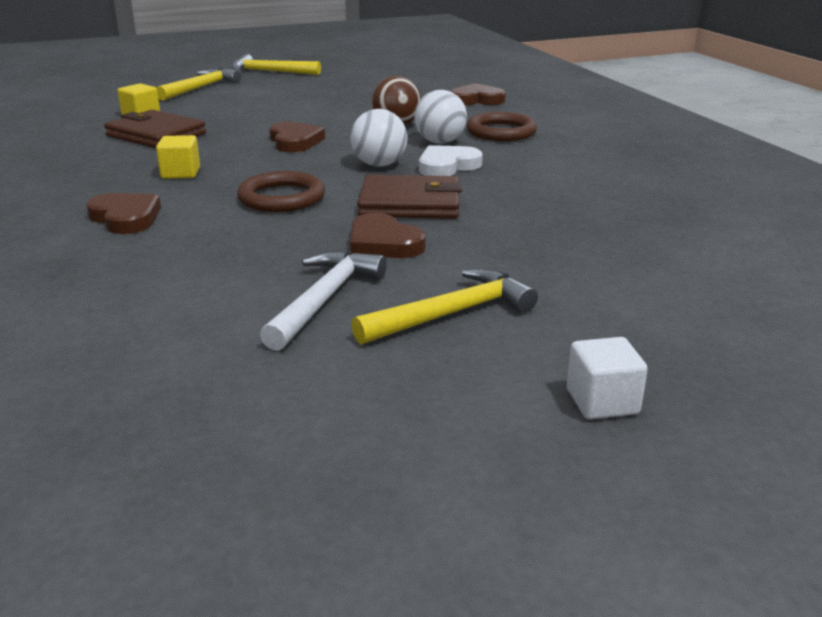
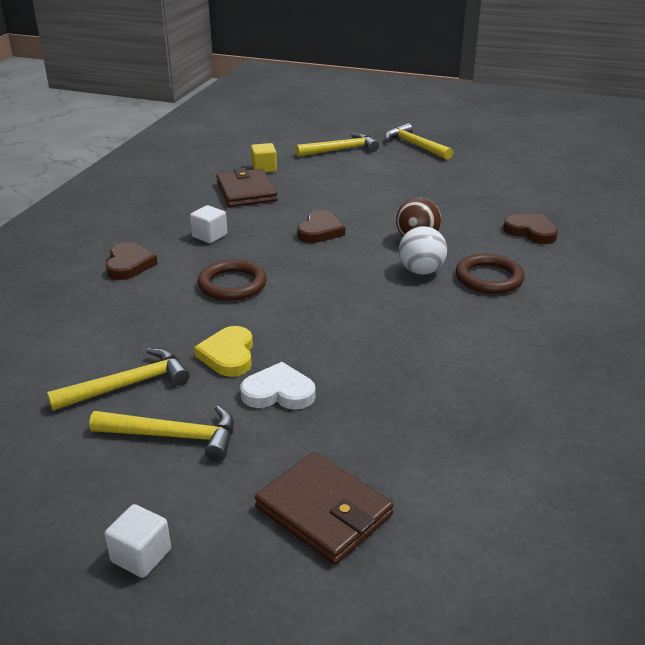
camera: 40 degrees right, 5 degrees up
yellow cube [156,135,200,179] -> white cube [190,205,227,243]
white hammer [260,250,387,351] -> yellow hammer [47,348,190,411]
brown heart [350,213,426,258] -> yellow heart [194,326,253,377]
white ball [351,109,407,167] -> none
brown wallet [358,175,462,219] -> brown wallet moved to [255,452,394,565]
white heart [419,145,483,176] -> white heart moved to [240,362,316,410]

